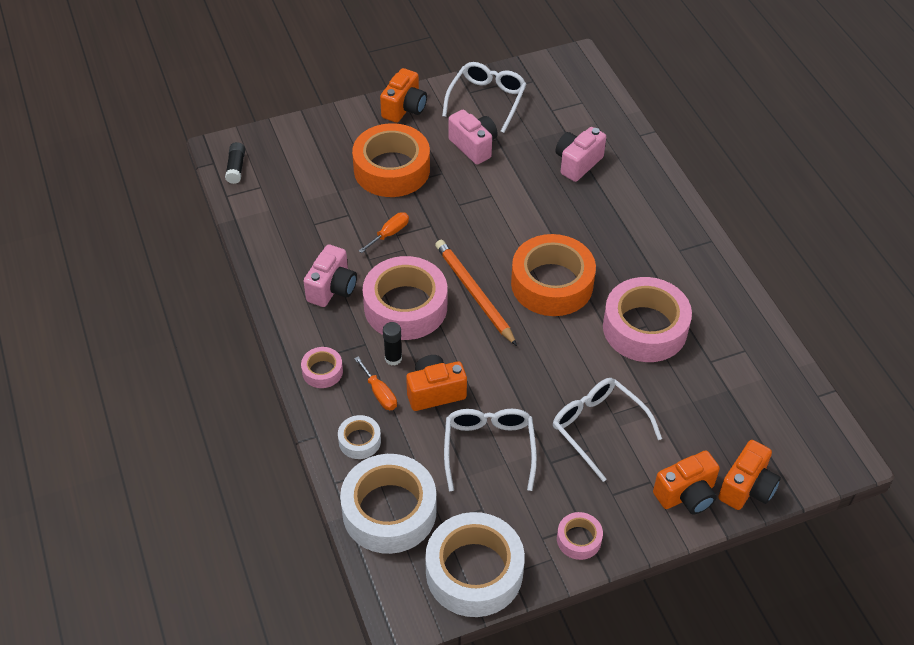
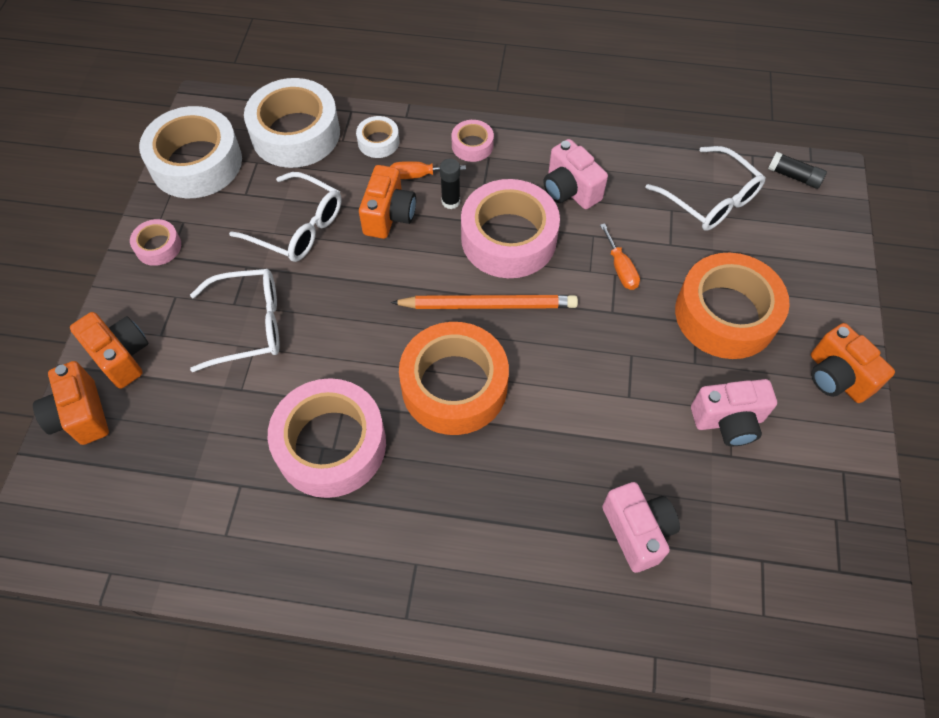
camera: 120 degrees right, 10 degrees up
white glasses [442,62,527,133] -> white glasses moved to [645,146,766,231]
orange camera [653,451,720,514] -> orange camera turned 135 degrees clockwise [70,312,149,389]

